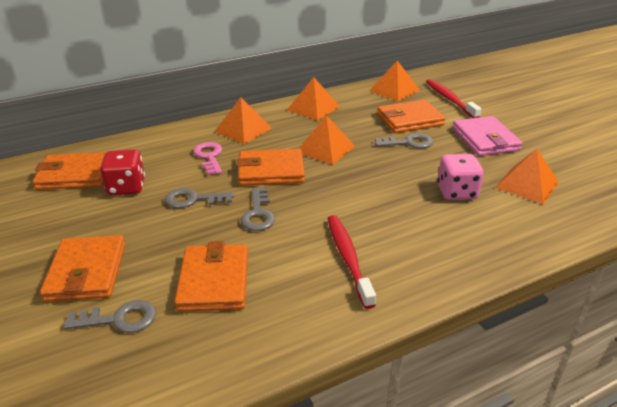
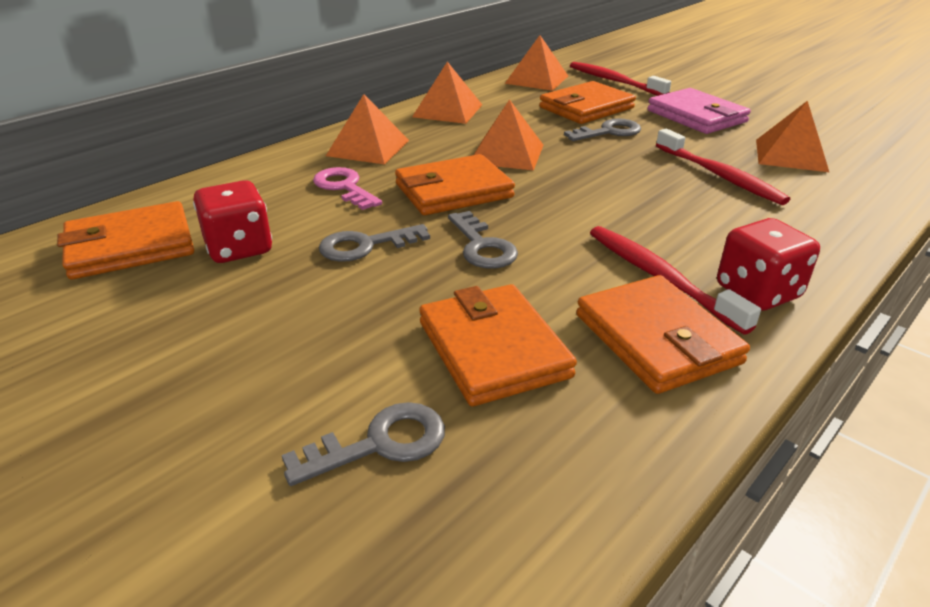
camera: 20 degrees left, 0 degrees up
orange wallet [40,235,125,302] -> orange wallet moved to [576,275,750,394]
pink dice [437,154,484,200] -> red toothbrush [656,129,790,205]
none -> red dice [717,218,820,311]

